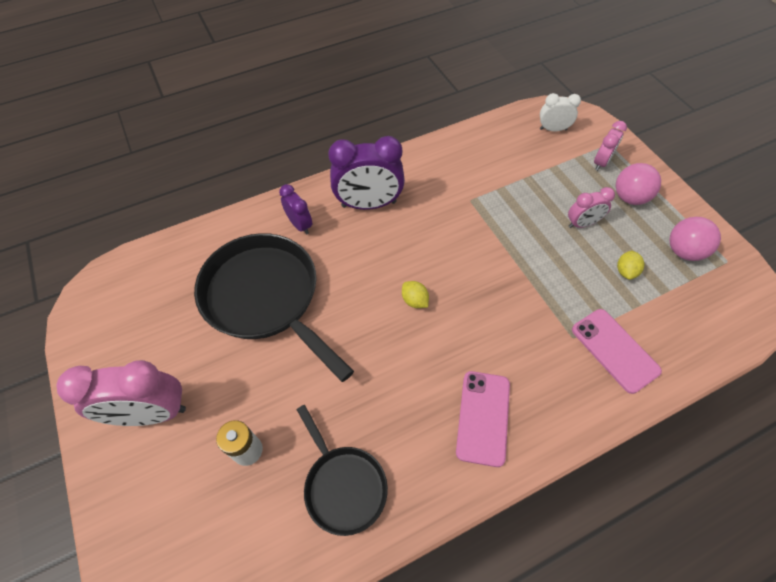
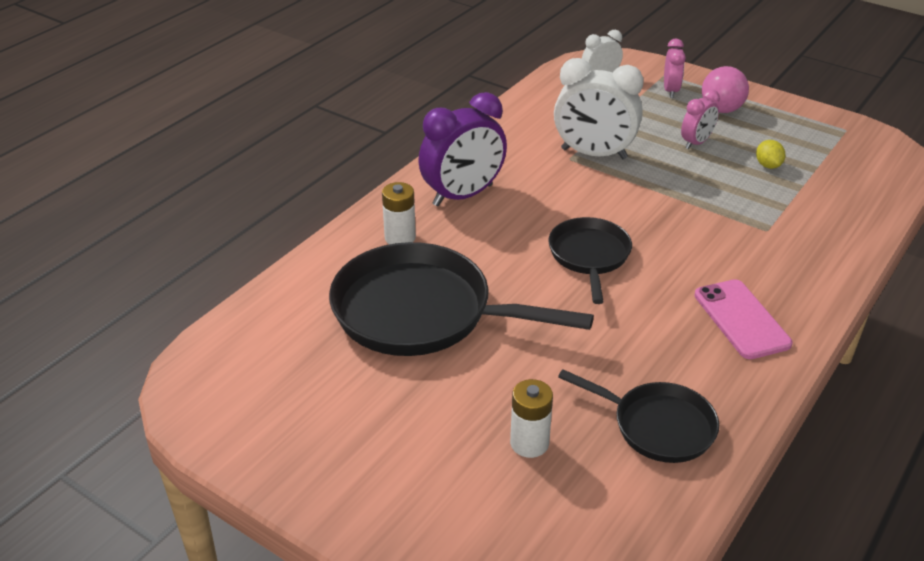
camera: 30 degrees left, 20 degrees down
pink clock [56,360,186,426] -> none
purple clock [279,184,312,235] -> white battery [382,182,416,245]
yellow lemon [402,281,429,308] -> black pan [548,217,632,304]
pink phone [572,309,662,394] -> none
pink ball [669,217,721,261] -> none
none -> white clock [554,58,644,159]

